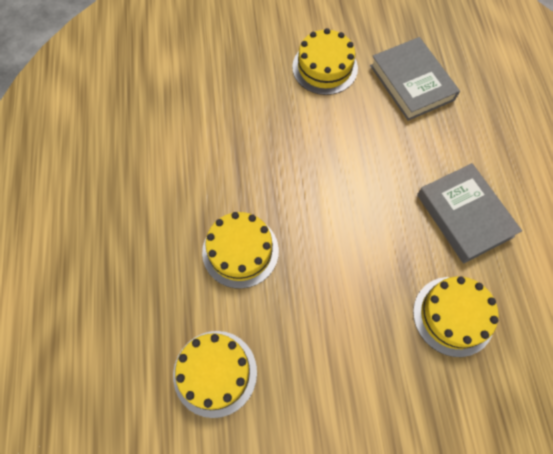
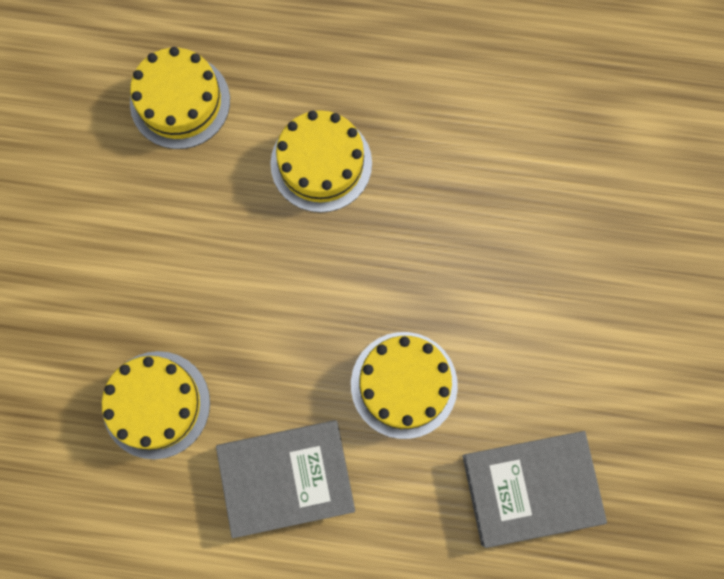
camera: 105 degrees right, 10 degrees up
yellow cake [292,28,358,95] -> yellow cake moved to [351,332,458,439]

